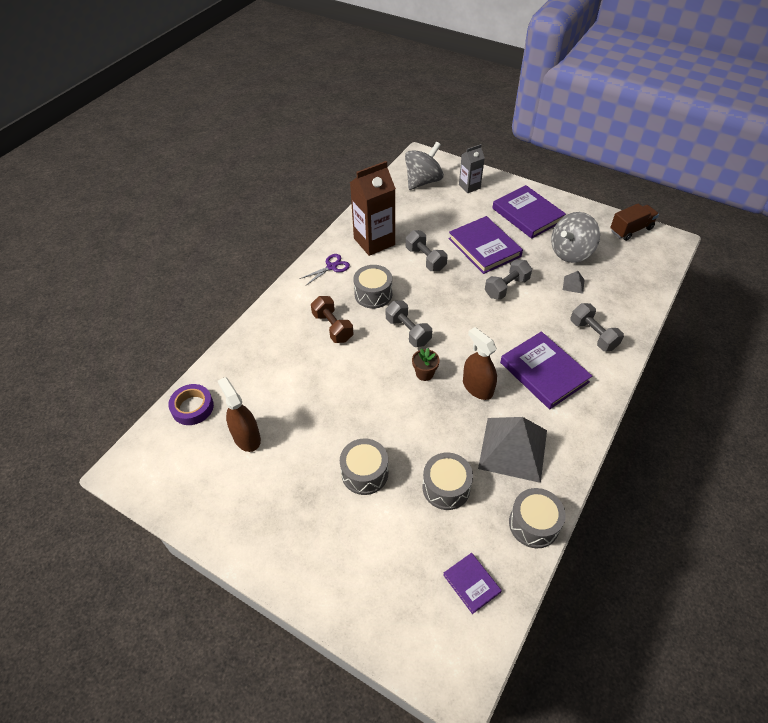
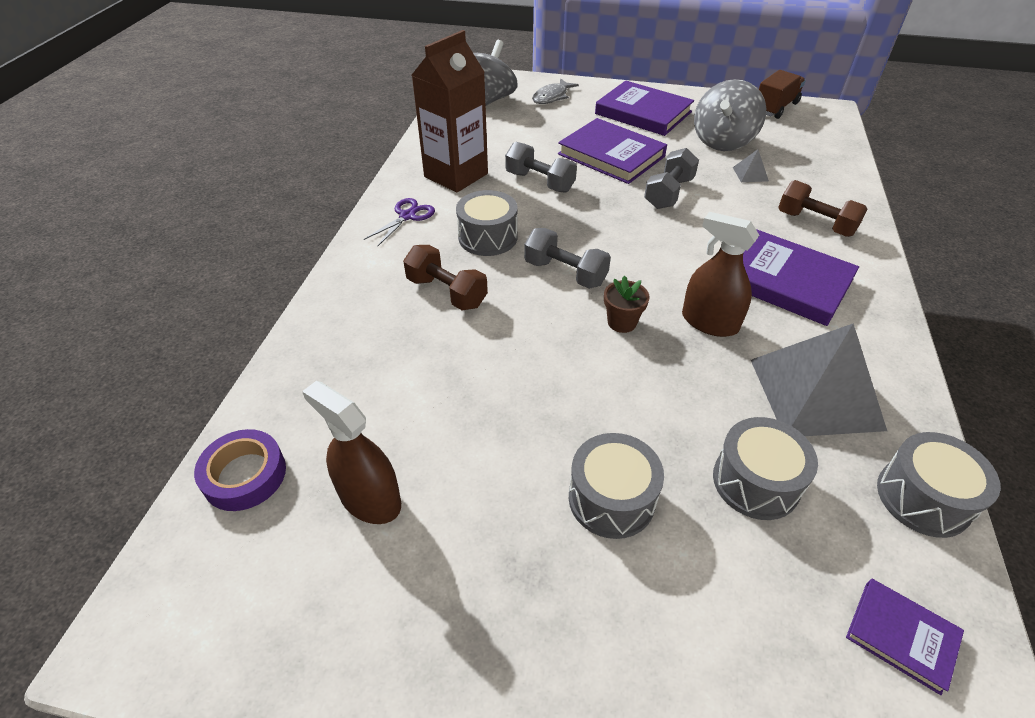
camera: 20 degrees left, 5 degrees down
grey carton [459,144,485,193] -> grey fish [532,78,579,104]
grey dumbbell [571,303,624,351] -> brown dumbbell [778,180,867,237]

